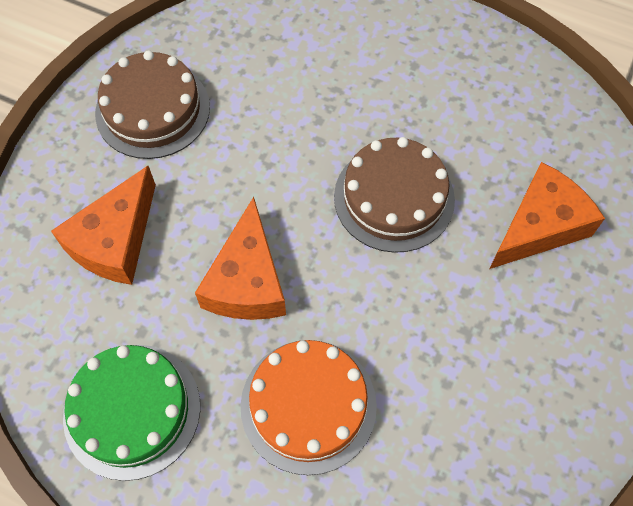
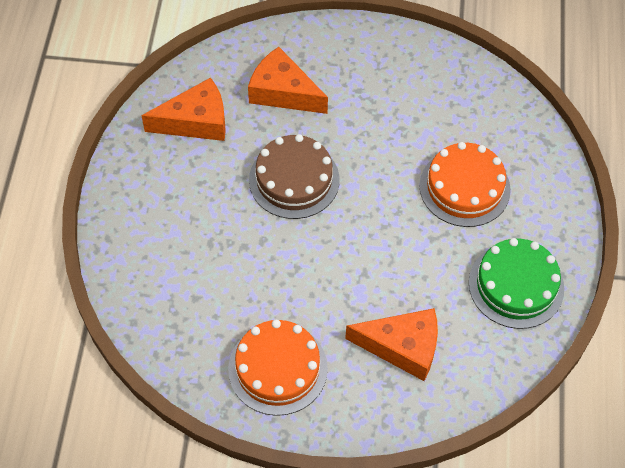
camera: 110 degrees left, 5 degrees down
brown cake [95,50,210,159] -> orange cake [228,320,328,416]
orange cheese [195,197,286,320] -> orange cheese moved to [141,77,226,141]

